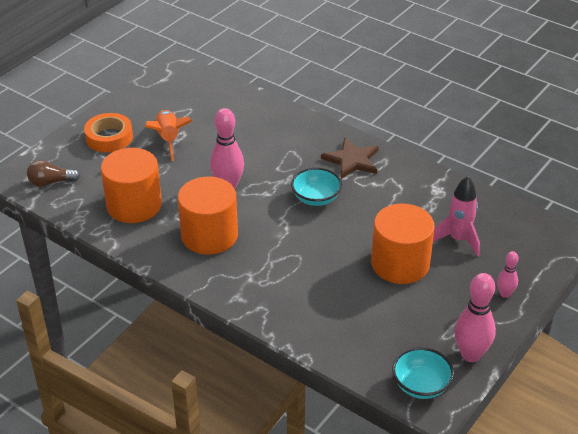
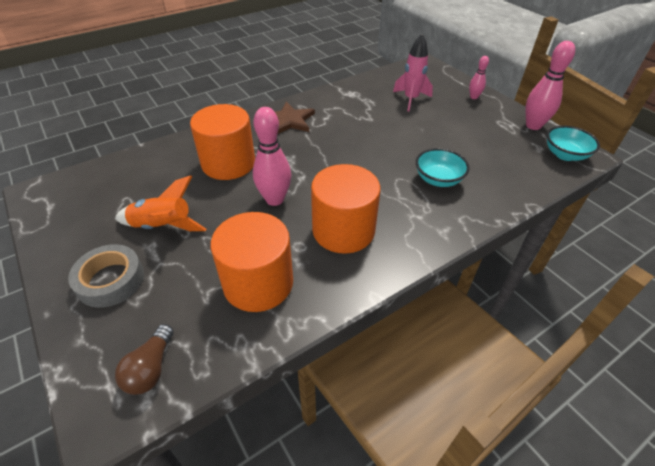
camera: 70 degrees left, 5 degrees up
orange tape [84,113,133,152] -> grey tape [68,244,144,308]
turquoise bowl [291,167,342,206] -> turquoise bowl moved to [416,148,470,187]
orange cylinder [371,204,435,284] -> orange cylinder moved to [190,104,255,180]

